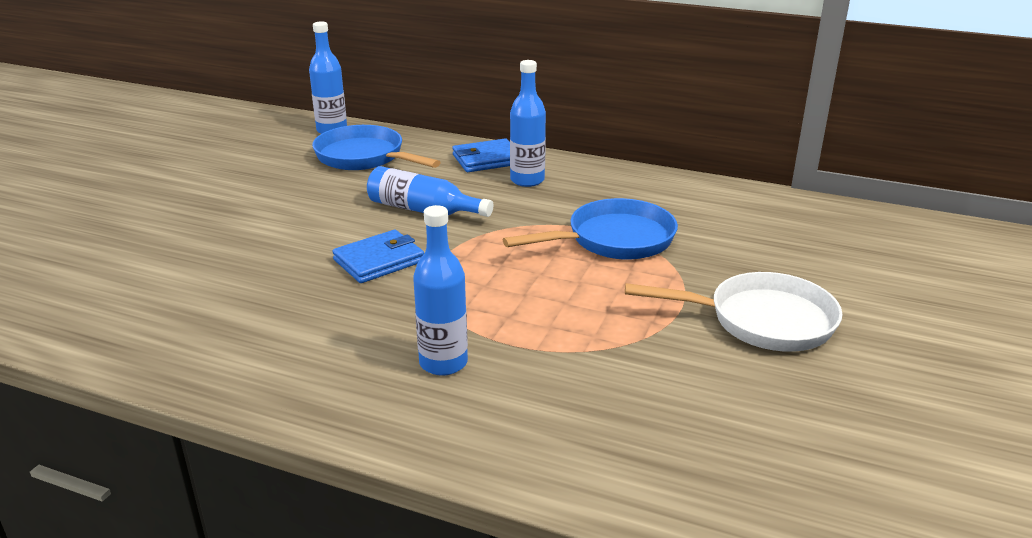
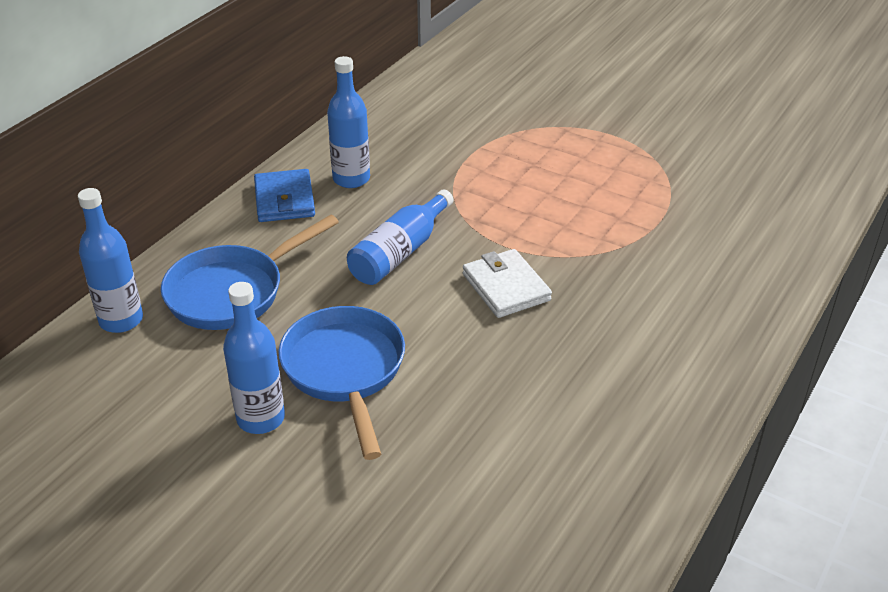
camera: 80 degrees left, 10 degrees up
blue wallet [332,230,424,283] -> white wallet [463,249,552,318]
blue bottle [413,205,468,376] -> blue bottle moved to [223,282,285,434]
blue pan [502,198,678,260] -> blue pan moved to [278,306,405,460]
white pan [625,272,842,352] -> none

